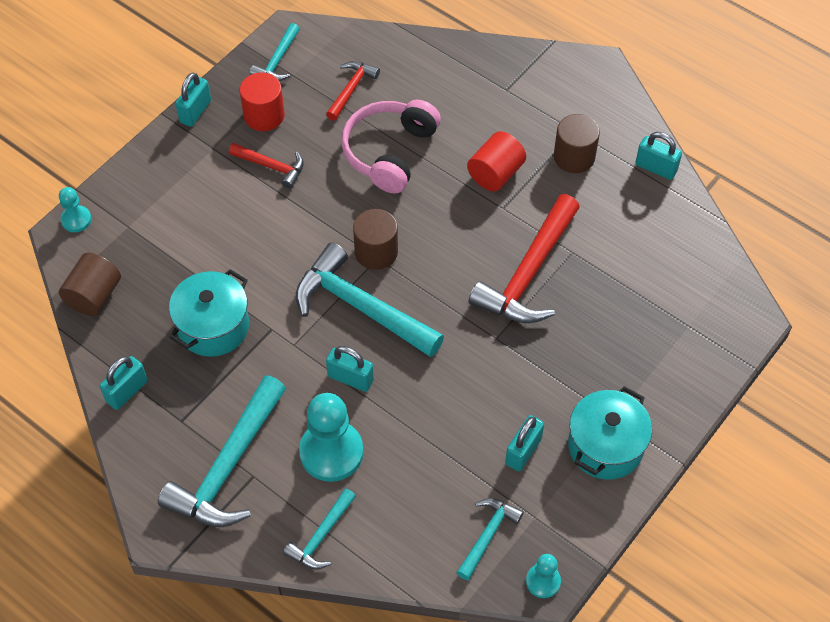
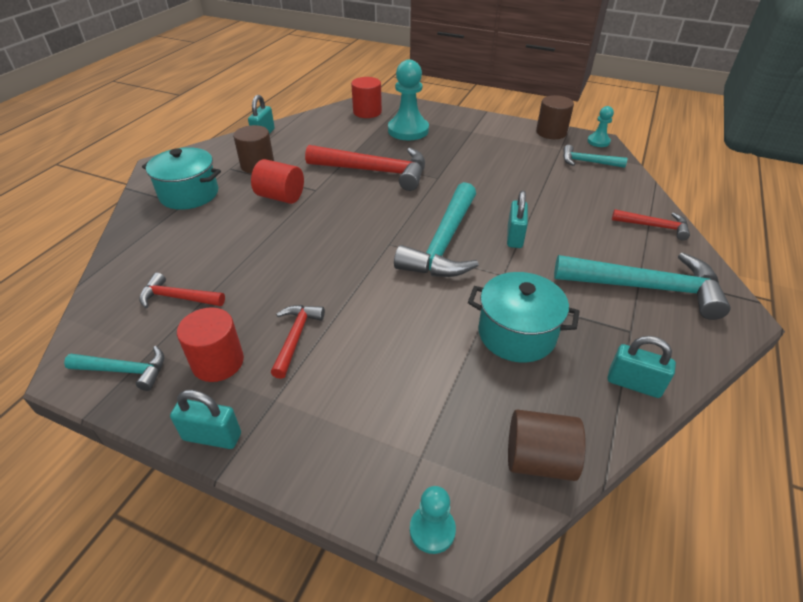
camera: 105 degrees left, 15 degrees down
turquoise hammer [283,488,356,569] -> red hammer [612,209,690,240]
turquoise pawn [299,393,364,482] -> turquoise pawn moved to [388,60,429,140]
pink headphones [341,100,441,193] -> none
brown cylinder [353,209,398,270] -> brown cylinder moved to [536,95,574,139]
turquoise padlock [505,415,544,471] -> none
turquoise pot [568,386,652,480] -> turquoise pot moved to [142,147,221,210]
none -> red cylinder [351,77,382,118]

